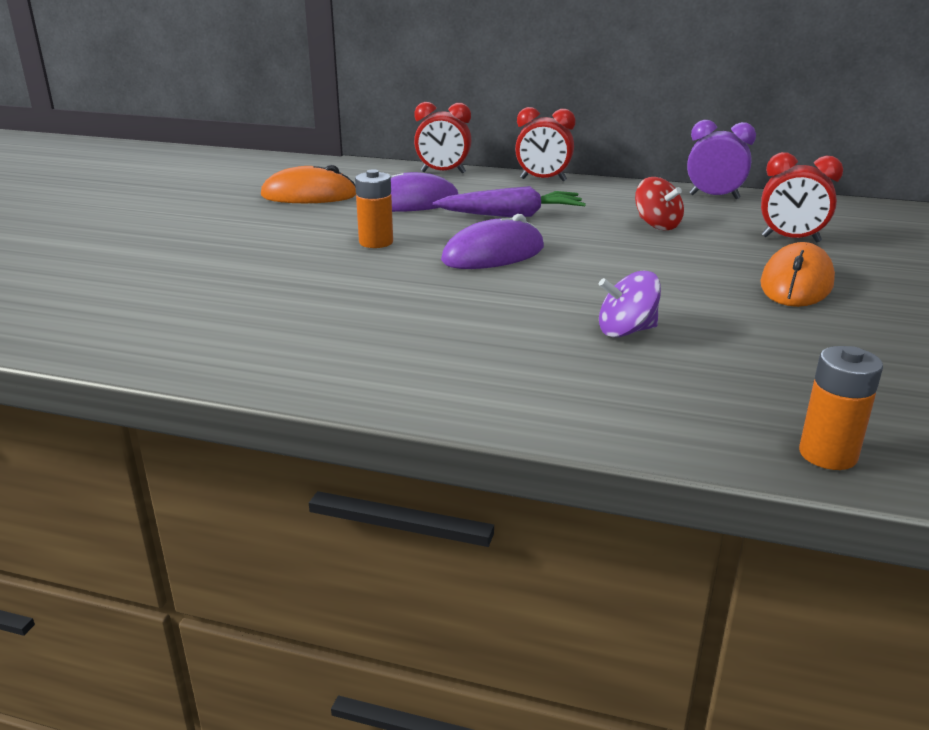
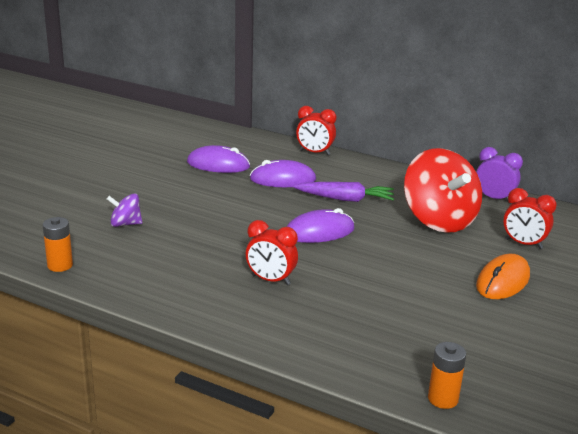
camera: 10 degrees right, 0 degrees up
orange mouse [261,165,356,203] -> purple mouse [187,145,250,173]
orange battery [355,170,393,248] -> orange battery moved to [42,217,73,272]
red clock [515,107,575,181] -> red clock moved to [246,220,298,285]
purple spinning top [599,271,661,337] -> purple spinning top moved to [107,193,143,227]
red spinning top [635,177,684,230] -> red spinning top [404,148,482,233], size x2.20

